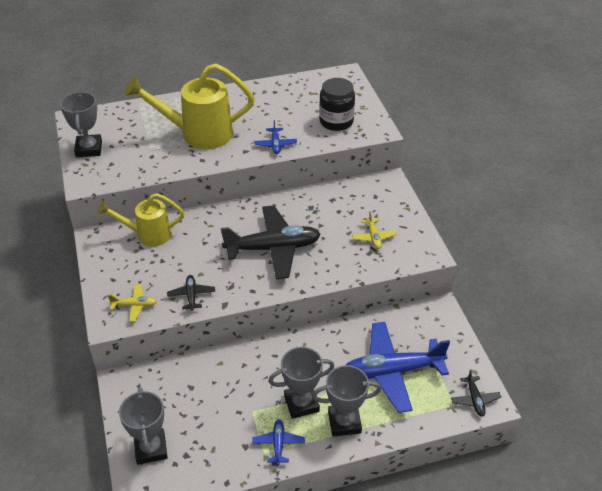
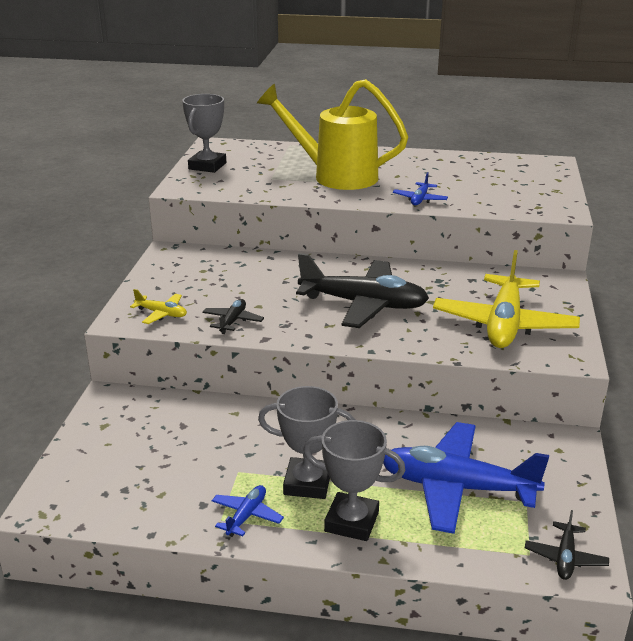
camera: 25 degrees right, 15 degrees down
yellow watering can [98,193,184,246] -> none
grey trophy [119,387,168,465] -> none
black jar [319,78,355,131] -> none
yellow plane [352,211,397,249] -> yellow plane [433,250,580,348], size x2.24

